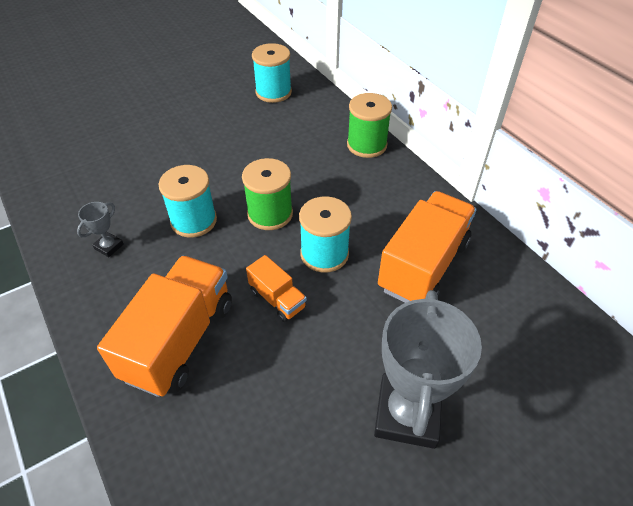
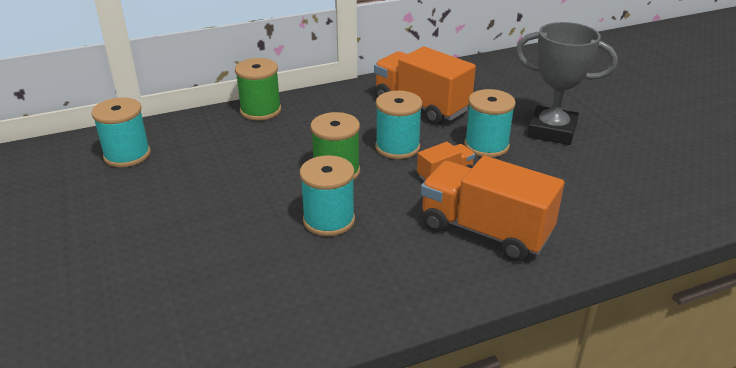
camera: 80 degrees left, 15 degrees down
grey trophy [77,202,124,257] -> none
none -> turquoise spool [464,89,516,158]

